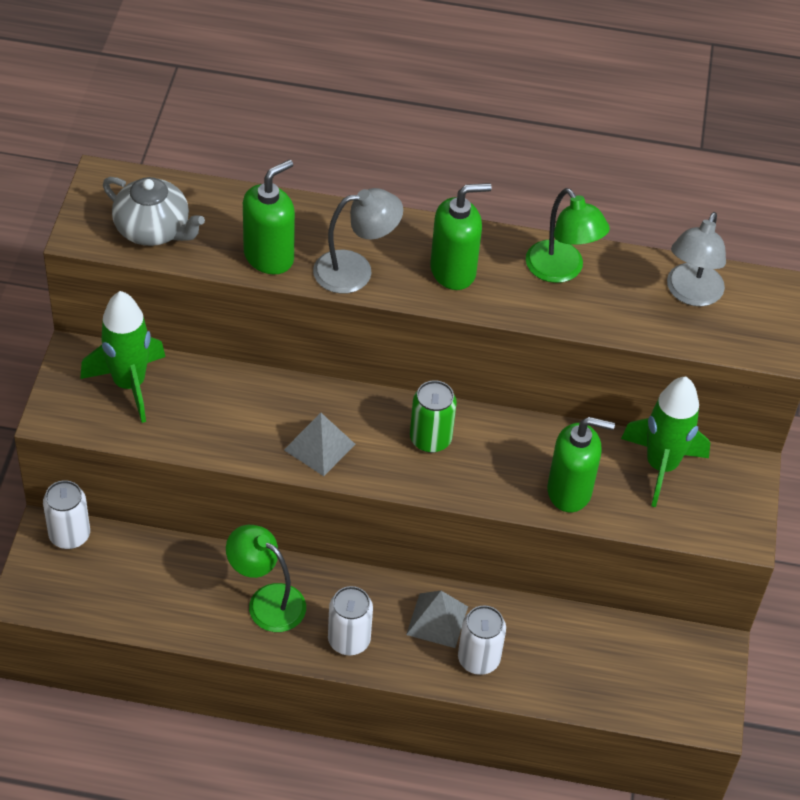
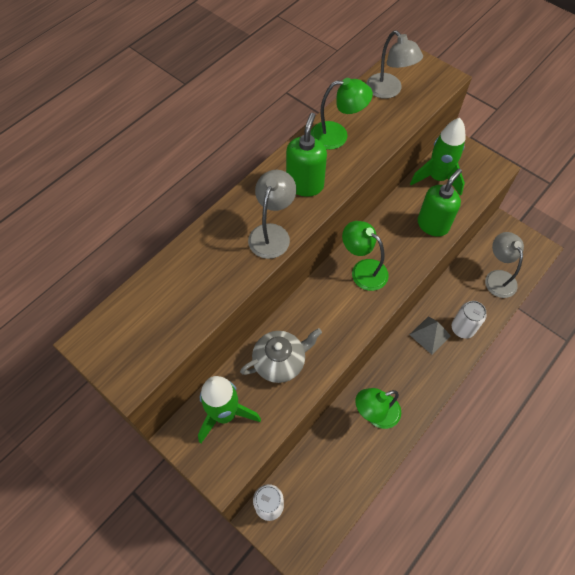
camera: 55 degrees left, 10 degrees up
grey teapot [103,177,205,246] -> grey teapot moved to [240,328,322,383]
green soap dispenser [243,160,295,274] -> none
grey pyramid [284,413,356,476] -> none
white can [328,586,373,655] -> none
green can [410,380,457,453] -> green lamp [342,221,389,291]
none -> grey lamp [485,232,524,298]

